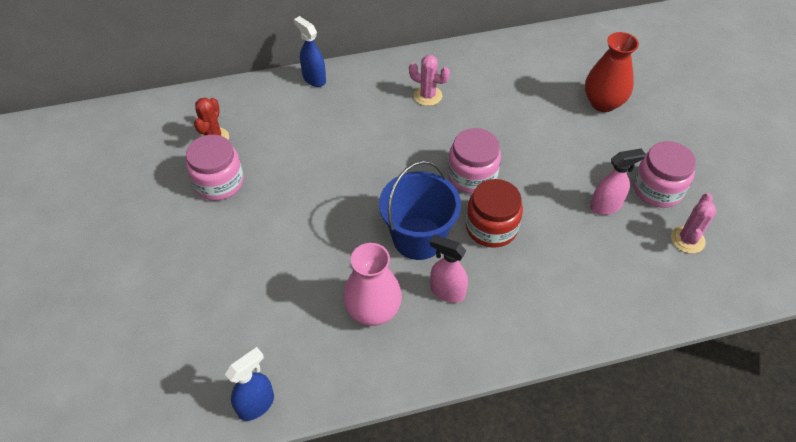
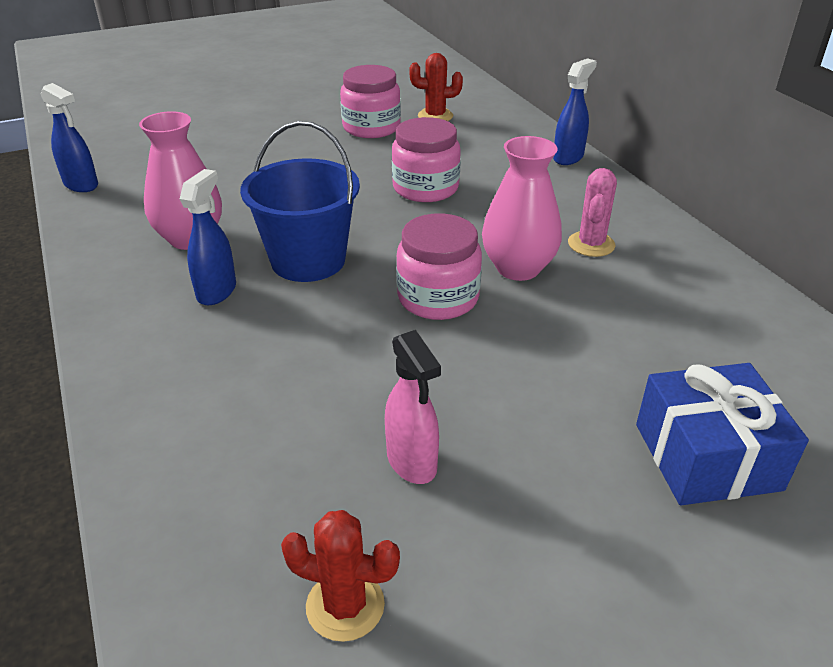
camera: 80 degrees right, 15 degrees down
pink spray bottle [430,235,468,303] -> blue spray bottle [180,169,236,305]
red jar [466,179,523,248] -> none
red vase [585,32,639,112] -> blue gift [636,363,809,505]
pink jar [633,141,696,208] -> pink jar moved to [392,117,461,202]
pink cactus [671,193,717,253] -> red cactus [281,510,400,642]
none -> pink vase [482,136,562,281]

